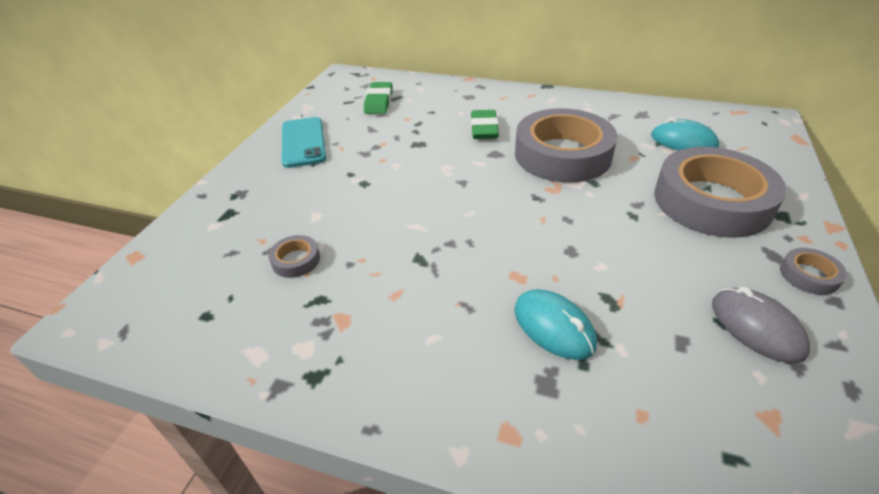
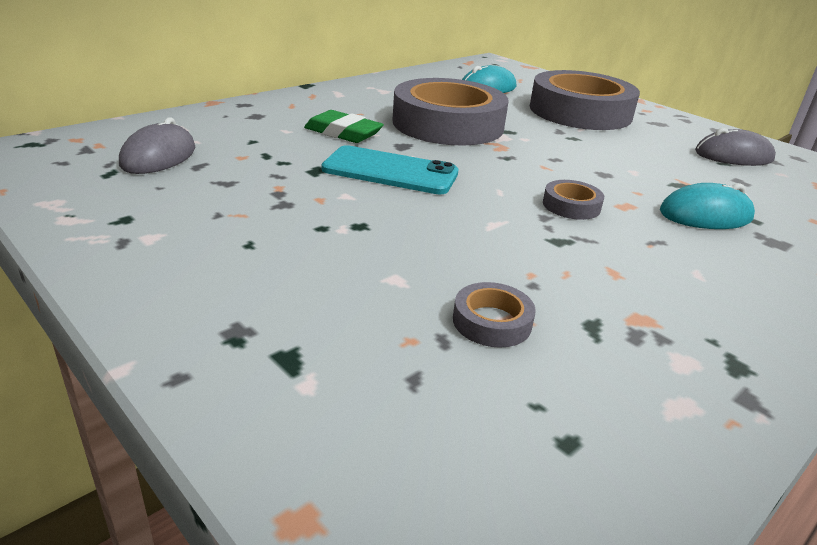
camera: 65 degrees left, 10 degrees down
turquoise phone [282,117,326,168] -> turquoise phone moved to [322,145,458,195]
green eraser [364,82,392,114] -> grey mouse [119,117,195,174]
grey tape [780,248,847,295] -> grey tape moved to [543,180,604,220]

